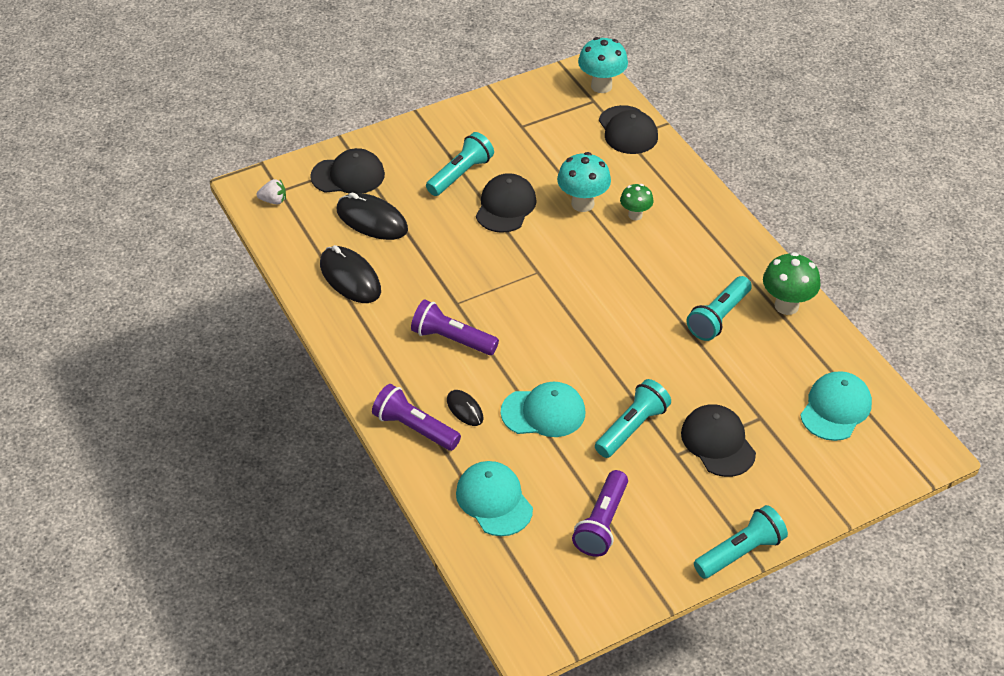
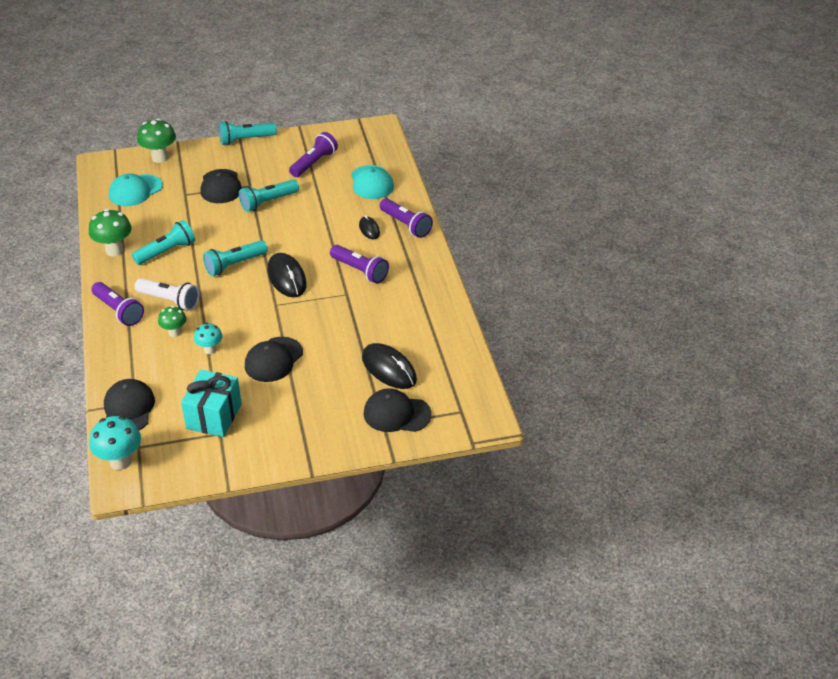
camera: 165 degrees left, 5 degrees down
white strawberry [257,179,286,204] -> none
black mouse [320,245,381,303] -> black mouse moved to [267,253,307,297]
turquoise flashlight [426,132,494,196] -> turquoise flashlight moved to [203,240,268,276]
turquoise cap [501,382,585,437] -> none
turquoise mushroom [557,152,611,212] -> turquoise mushroom [194,323,223,354], size x0.62
none -> purple flashlight [91,282,144,326]
none -> white flashlight [135,278,199,311]
none -> green mushroom [137,118,176,163]
none -> turquoise gift [181,370,242,437]

